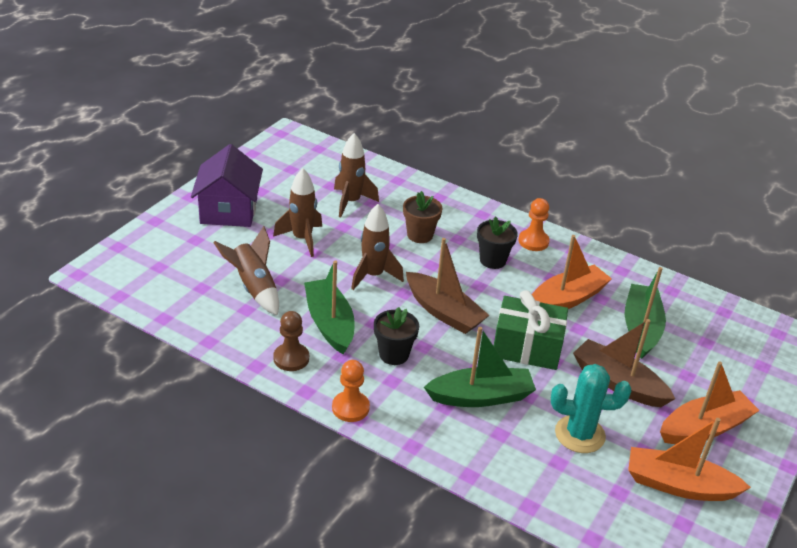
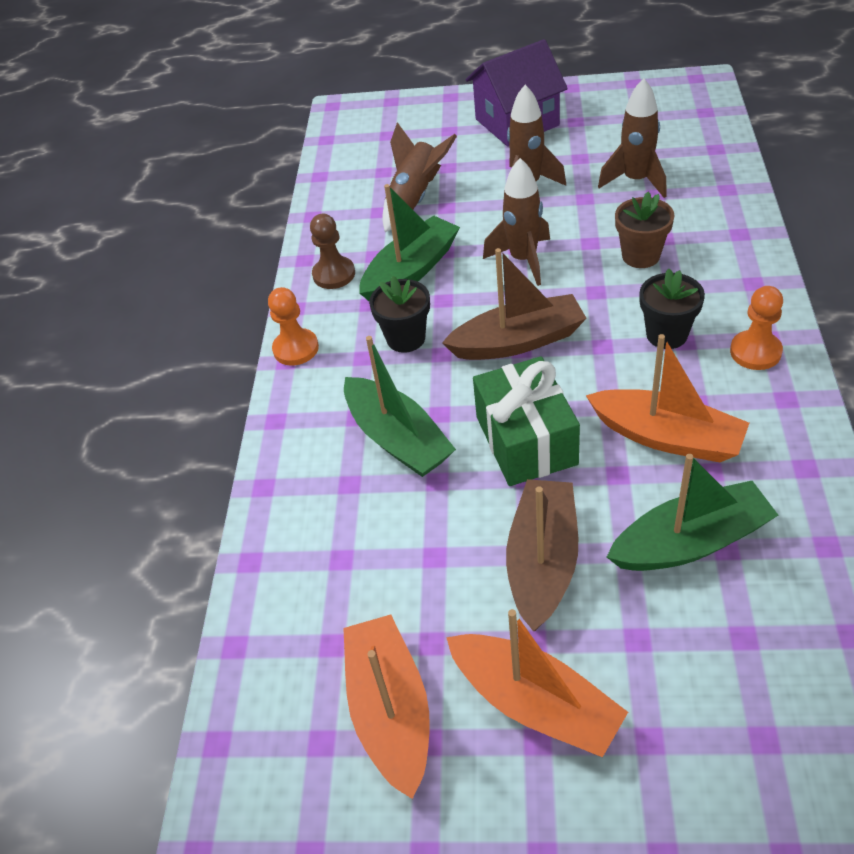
camera: 70 degrees right, 10 degrees up
brown boat [406,238,490,334] -> brown boat turned 120 degrees counterclockwise [442,248,587,360]
turquoise cactus [551,364,631,453] -> none

